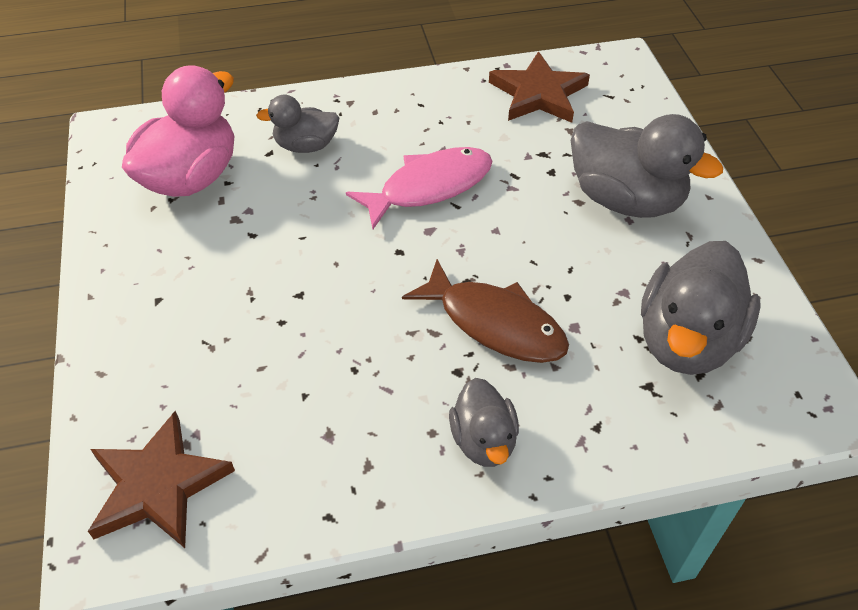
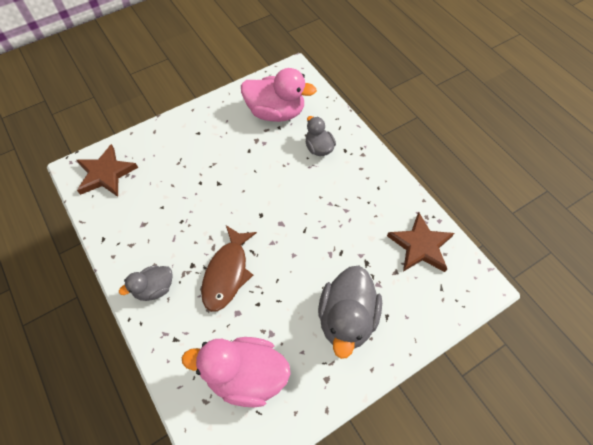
camera: 70 degrees right, 10 degrees up
pink fish [346,147,493,229] -> none
grey duck [641,241,761,375] -> pink duck [182,337,291,407]

